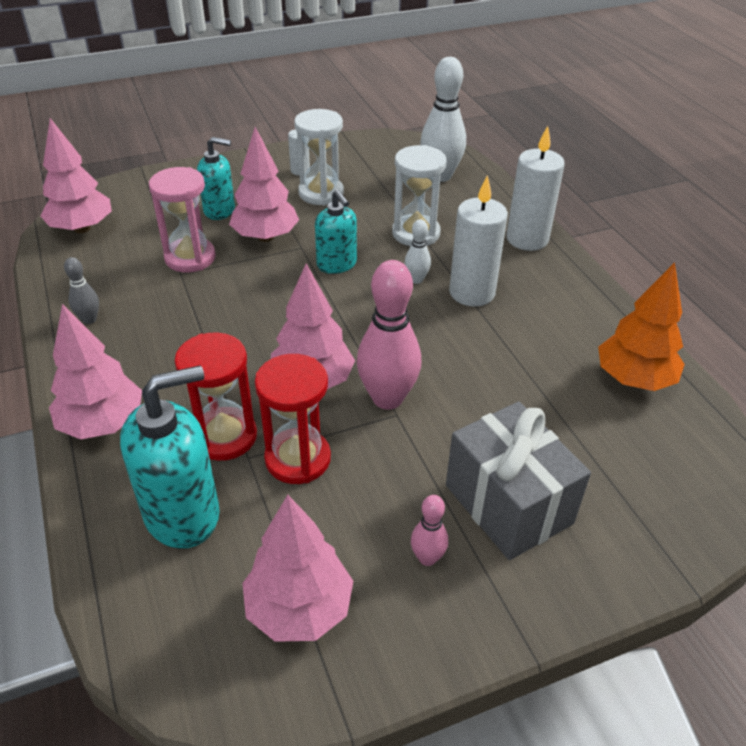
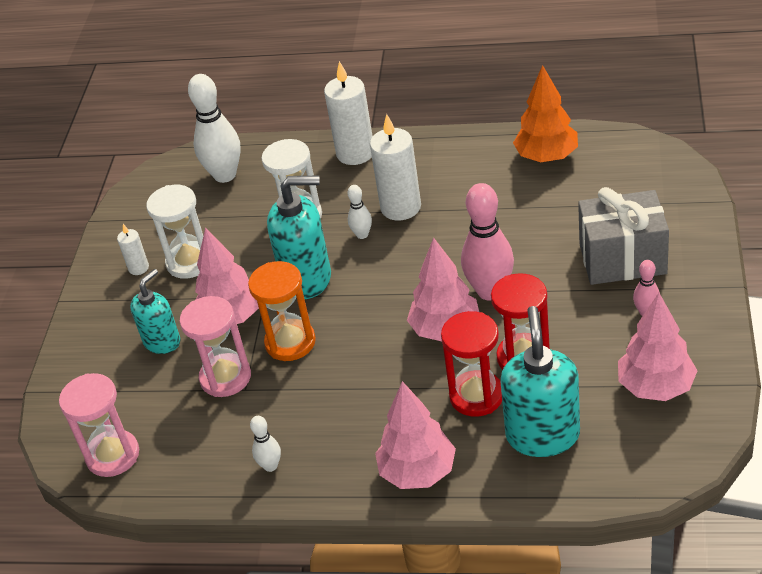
camera: 55 degrees left, 0 degrees up
pink tree [40,118,112,233] -> pink hourglass [59,373,139,477]
grey bowling pin [64,257,99,324] -> white bowling pin [250,416,281,472]
turquoise soap dispenser [315,190,357,274] -> turquoise soap dispenser [267,176,331,299], size x1.58
none -> orange hourglass [248,261,316,361]

